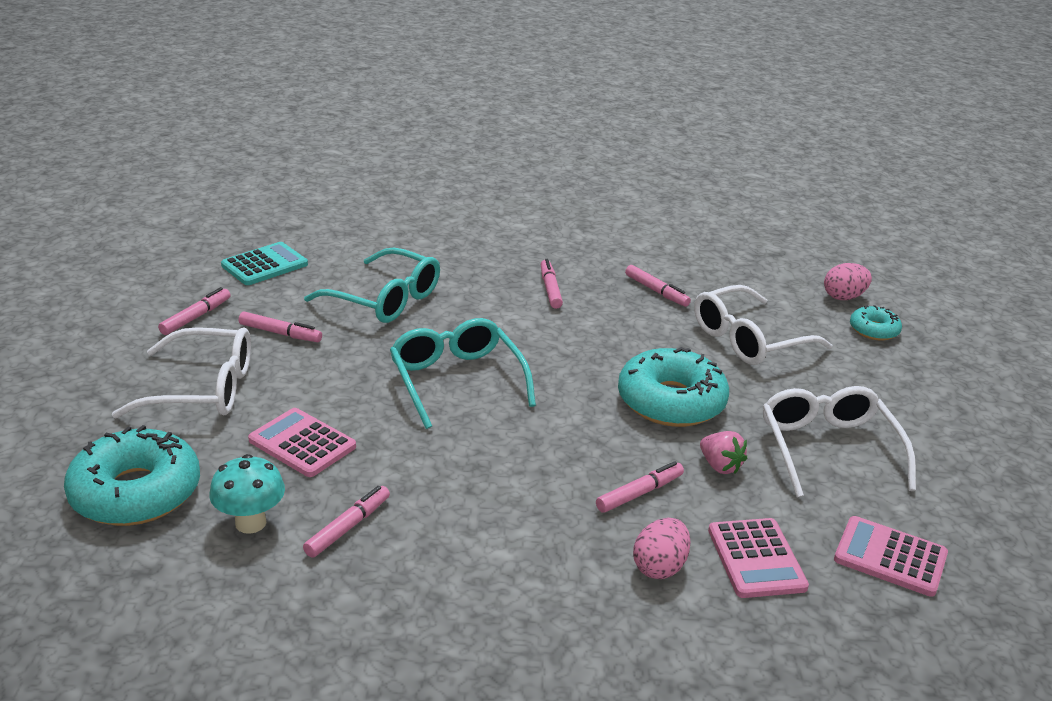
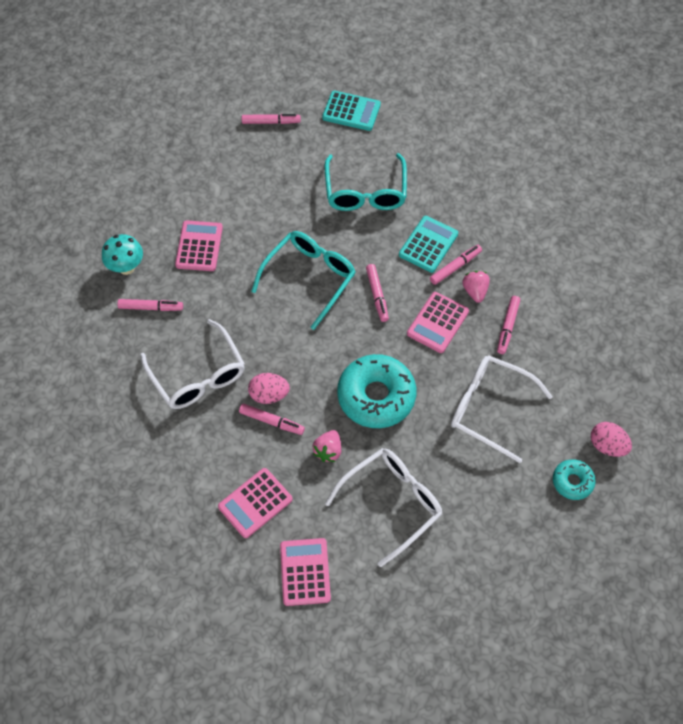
camera: 60 degrees right, 30 degrees up
turquoise donut [64,425,200,526] -> none
white glasses [112,327,251,419] -> white glasses moved to [141,319,245,409]
pink marker [239,312,322,342] -> pink marker moved to [366,264,389,322]
pink egg [633,518,691,579] -> pink egg moved to [248,373,290,404]
none -> turquoise calculator [399,216,458,273]
none -> pink calculator [407,292,469,353]
none -> pink strawberry [462,271,490,303]

